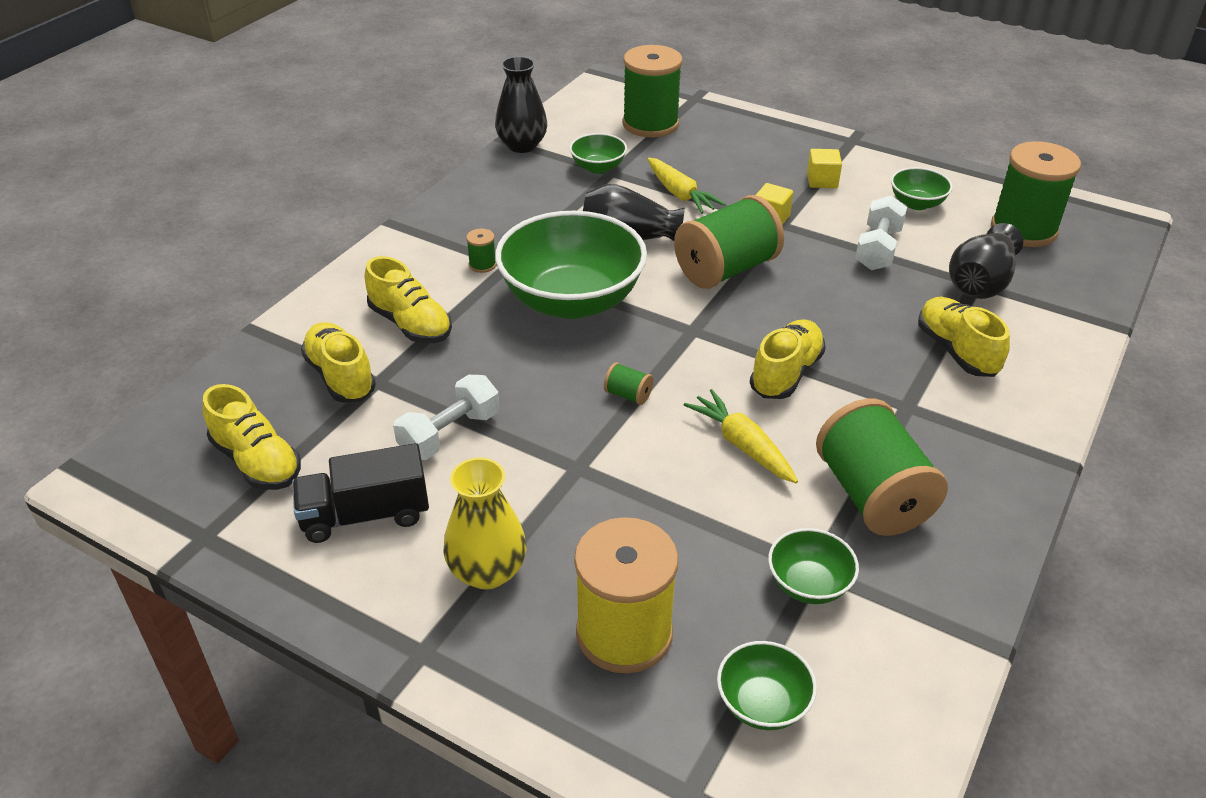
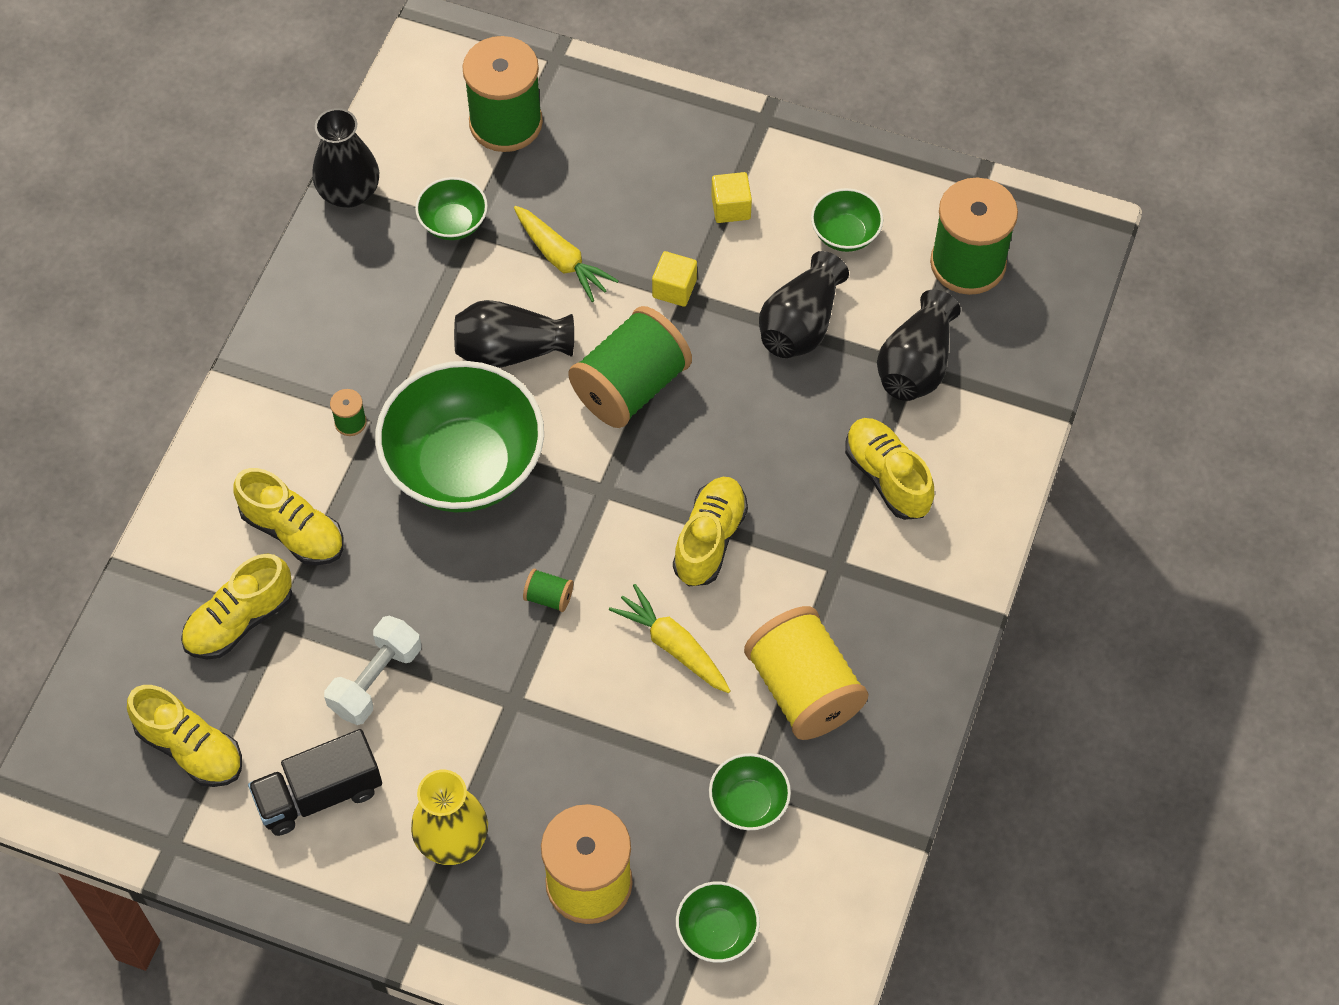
camera: 10 degrees left, 20 degrees up
yellow shoe [301,322,376,403] -> yellow shoe turned 90 degrees counterclockwise [181,554,292,660]
green spool [816,398,948,536] -> yellow spool [744,606,868,740]
white dumbbell [855,195,907,270] -> black vase [759,251,849,358]

